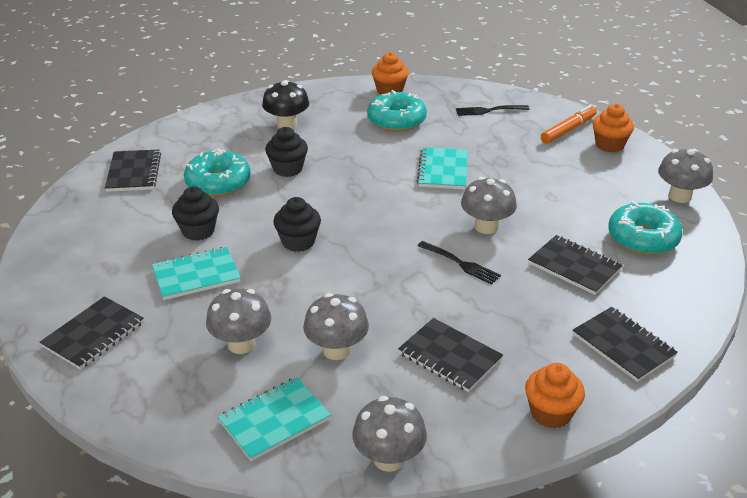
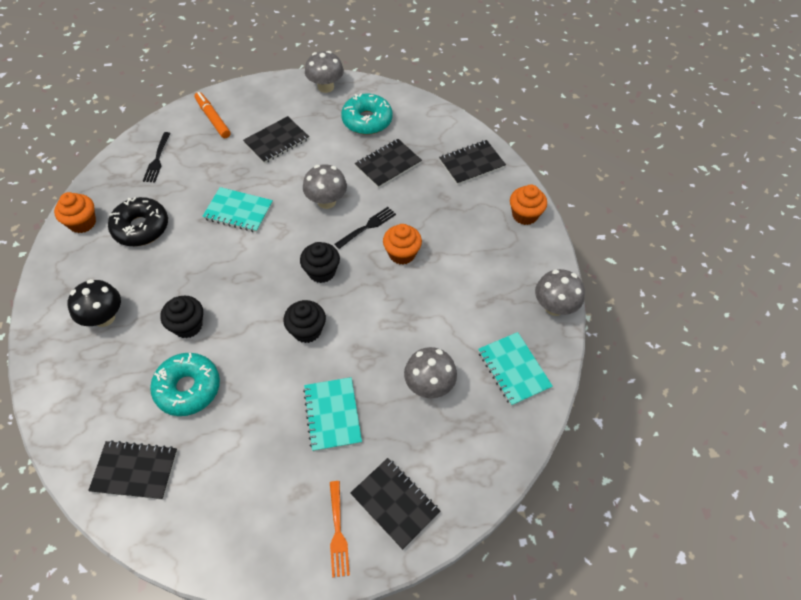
camera: 80 degrees left, 20 degrees up
black cupcake [172,186,219,241] -> black cupcake moved to [300,242,340,283]
grey mushroom [303,293,369,360] -> none
turquoise donut [367,90,427,132] -> black donut [108,197,168,246]
black notebook [398,318,503,392] -> black notebook moved to [243,116,309,164]
orange cupcake [593,104,634,153] -> orange cupcake moved to [383,224,422,265]
none -> orange fork [330,481,350,578]

